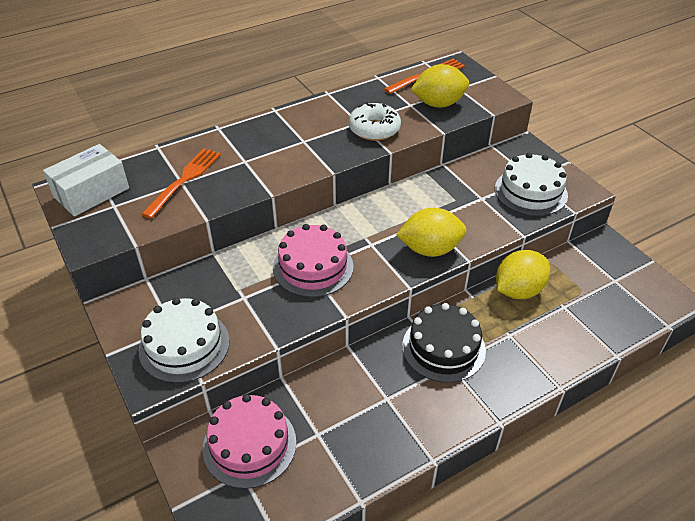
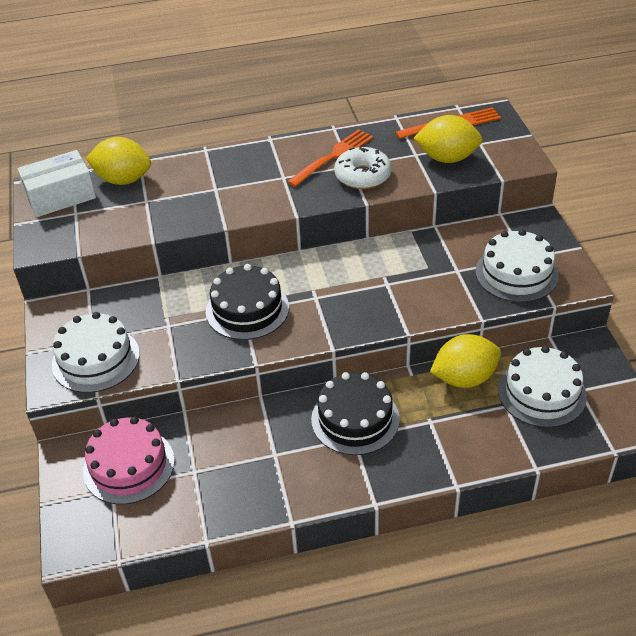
camera: 20 degrees right, 0 degrees up
orange fork [142,148,221,219] -> orange fork moved to [287,129,373,187]
pink cake [273,224,354,297] -> black cake [206,264,289,340]
yellow lemon [396,208,466,257] -> yellow lemon moved to [86,137,151,185]
none -> white cake [498,346,587,428]

